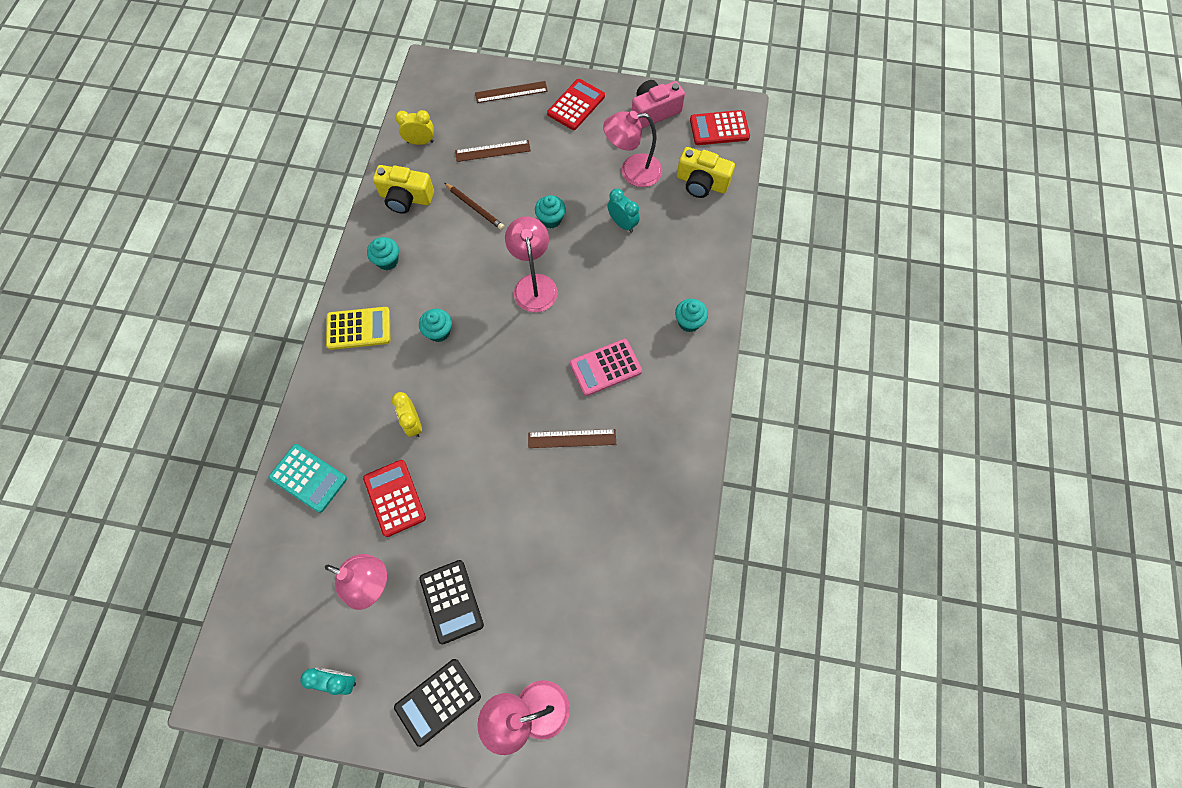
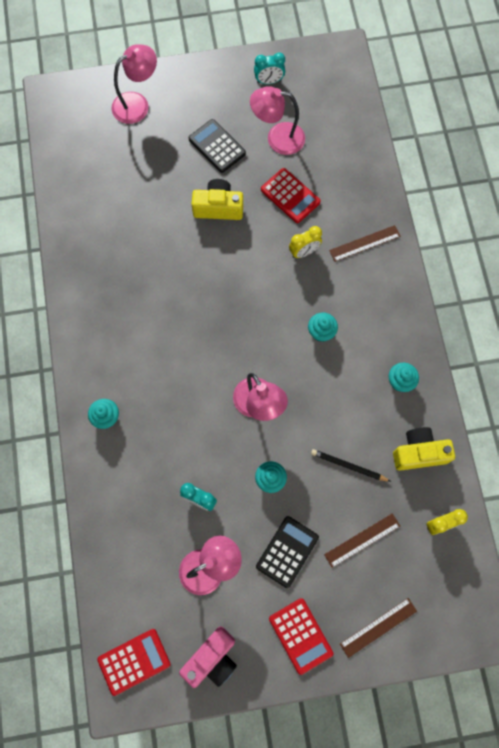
camera: 160 degrees right, 5 degrees up
turquoise calculator [269,444,347,513] -> none
yellow calculator [326,307,390,350] -> none
yellow clock [392,392,422,437] -> yellow clock turned 105 degrees clockwise [289,226,322,258]
black calculator [394,659,481,747] -> black calculator moved to [256,516,319,588]
brown pencil [444,183,504,230] -> black pencil [311,449,391,482]
brown ruler [528,429,616,448] -> brown ruler moved to [329,225,400,262]
red calculator [547,79,605,130] -> red calculator turned 45 degrees counterclockwise [269,598,333,675]
pink calculator [570,339,642,396] -> none
yellow camera [677,147,735,198] -> yellow camera moved to [191,179,243,220]

